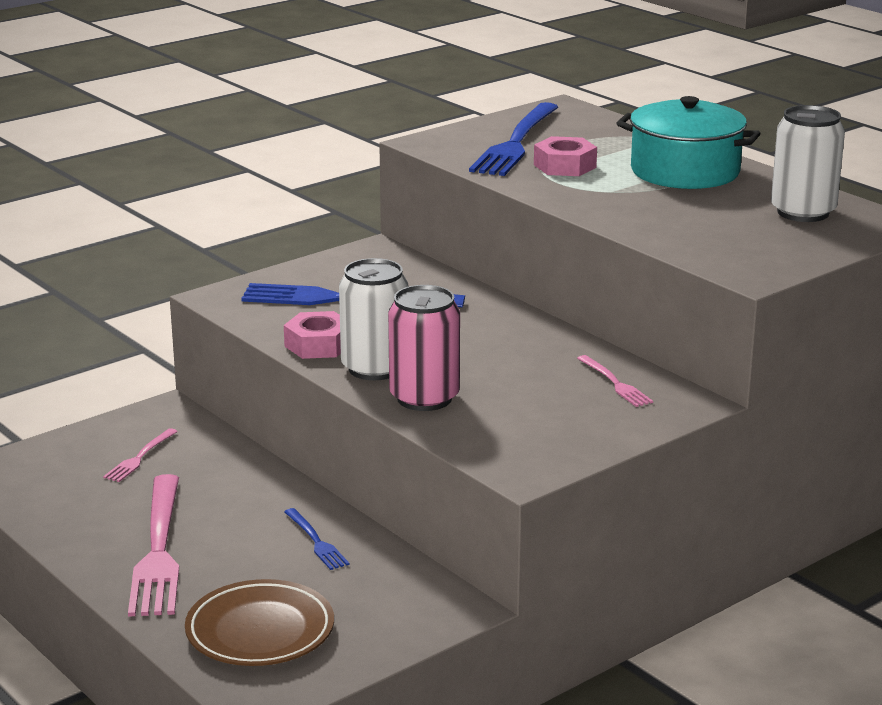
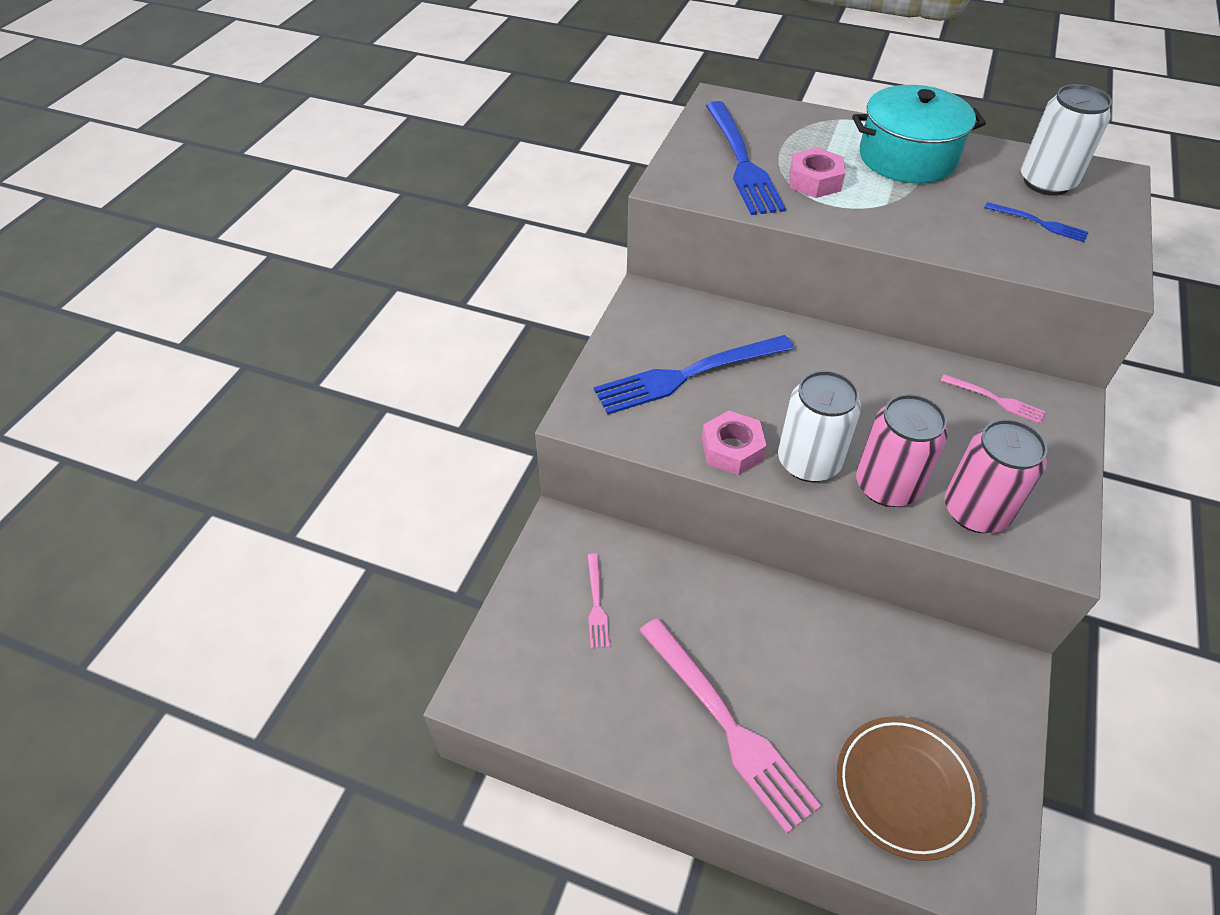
camera: 30 degrees left, 25 degrees up
blue fork [284,508,349,570] -> blue fork moved to [984,202,1088,242]
none -> pink can [945,419,1048,533]

